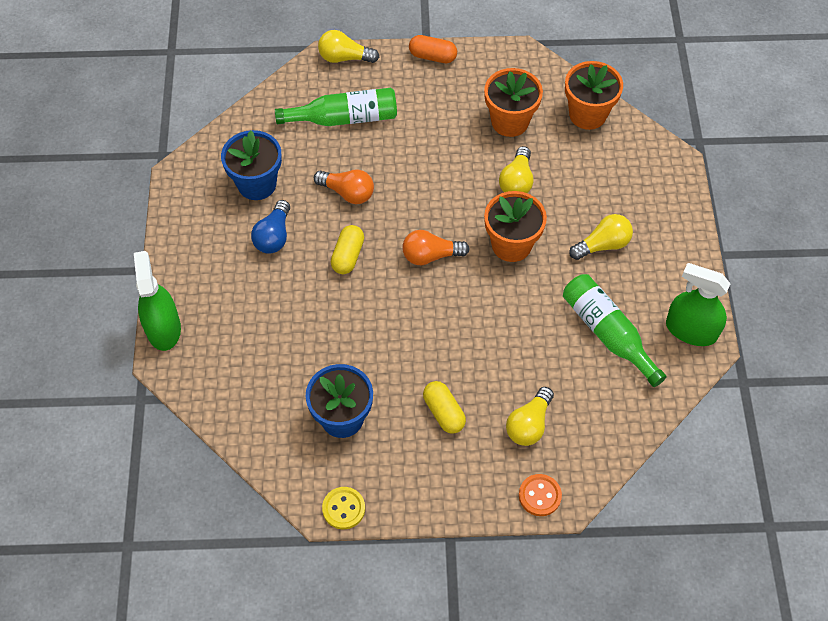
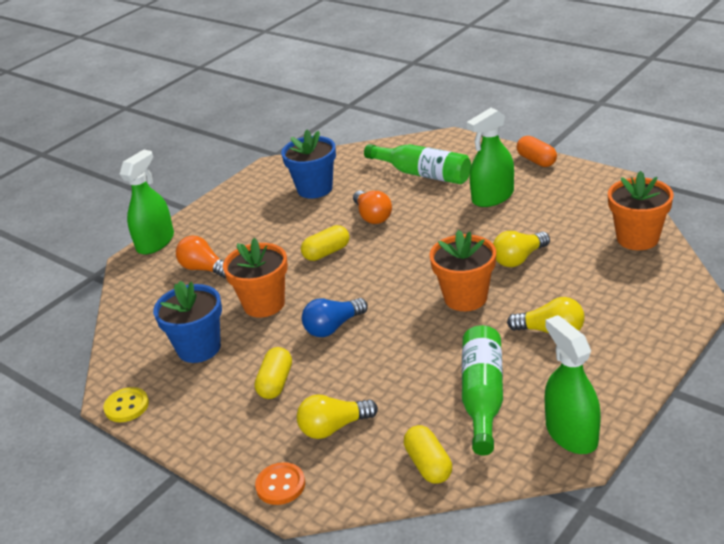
camera: 45 degrees right, 25 degrees down
blue light bulb [251,200,290,254] -> blue light bulb moved to [302,298,368,337]
yellow light bulb [318,30,379,63] -> none
orange light bulb [402,230,470,265] -> orange light bulb moved to [176,236,226,278]
orange flower pot [484,68,543,137] -> orange flower pot moved to [223,238,288,318]
none -> yellow capsule [404,425,452,484]
none -> green spray bottle [467,108,514,207]

